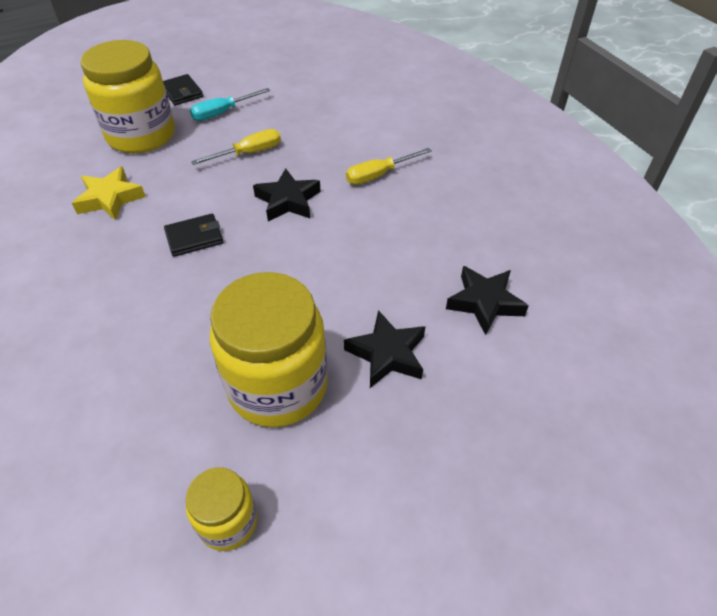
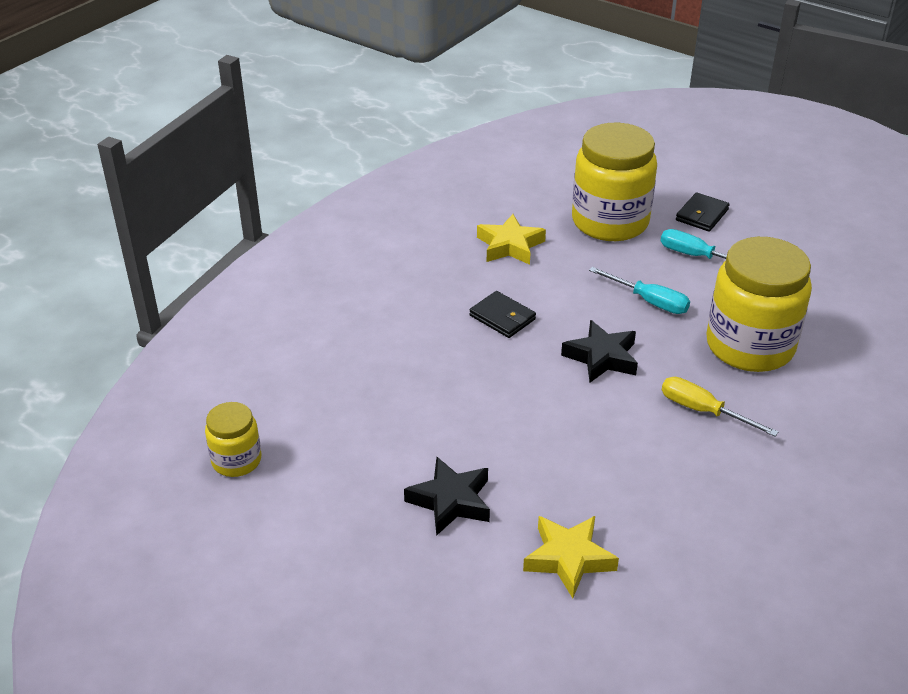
camera: 65 degrees right, 10 degrees down
yellow screwdriver [191,129,281,165] -> turquoise screwdriver [589,267,690,314]
yellow jar [210,272,328,427] -> yellow jar moved to [706,237,812,372]
black star [446,266,529,335] -> yellow star [523,516,619,598]

